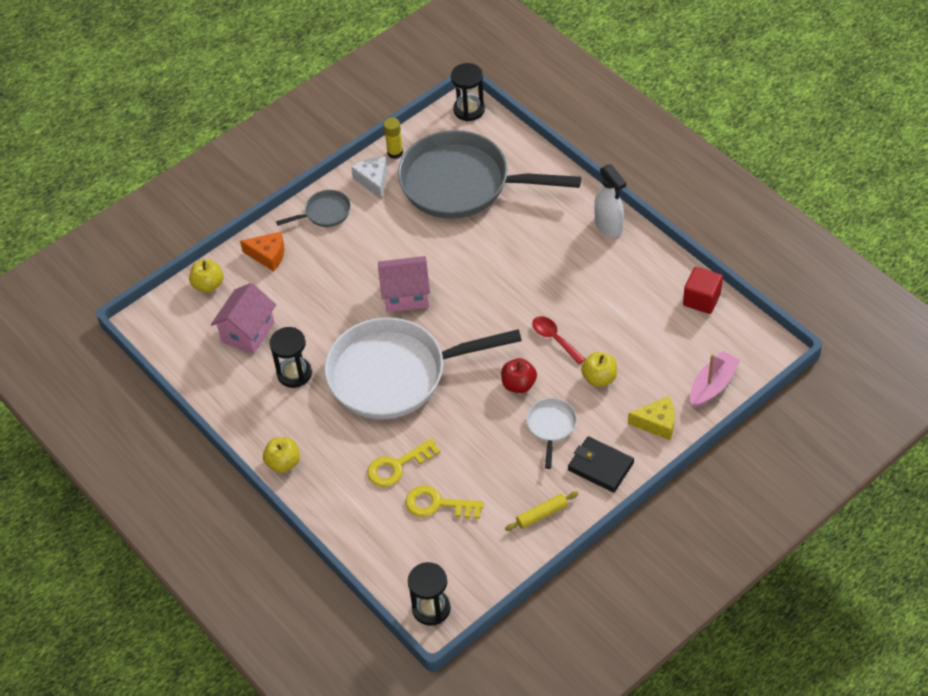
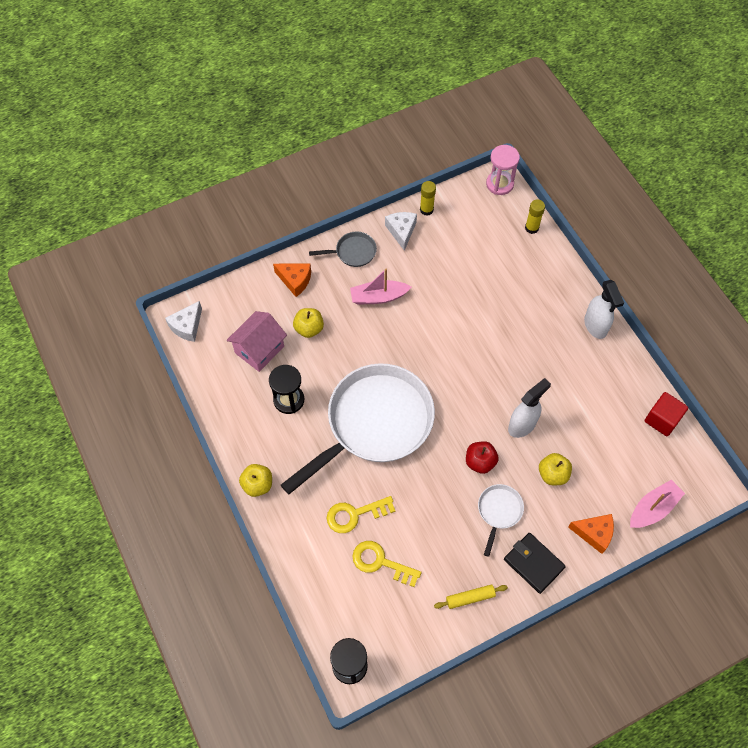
camera: 10 degrees right, 10 degrees up
yellow apple [189,260,223,293] -> yellow apple moved to [293,308,324,338]
white pan [324,317,522,419] -> white pan turned 135 degrees clockwise [281,363,435,494]
pink house [378,256,430,313] -> none
grey pan [398,130,581,219] -> none
black hourglass [451,63,485,121] -> pink hourglass [486,145,520,195]
red spoon [532,316,585,364] -> white spray bottle [508,378,551,438]
yellow cheese [628,396,675,440] -> orange cheese [568,514,614,554]
none -> white cheese [165,301,202,342]
none -> pink boat [350,269,411,305]
none -> yellow glue stick [525,199,545,234]

